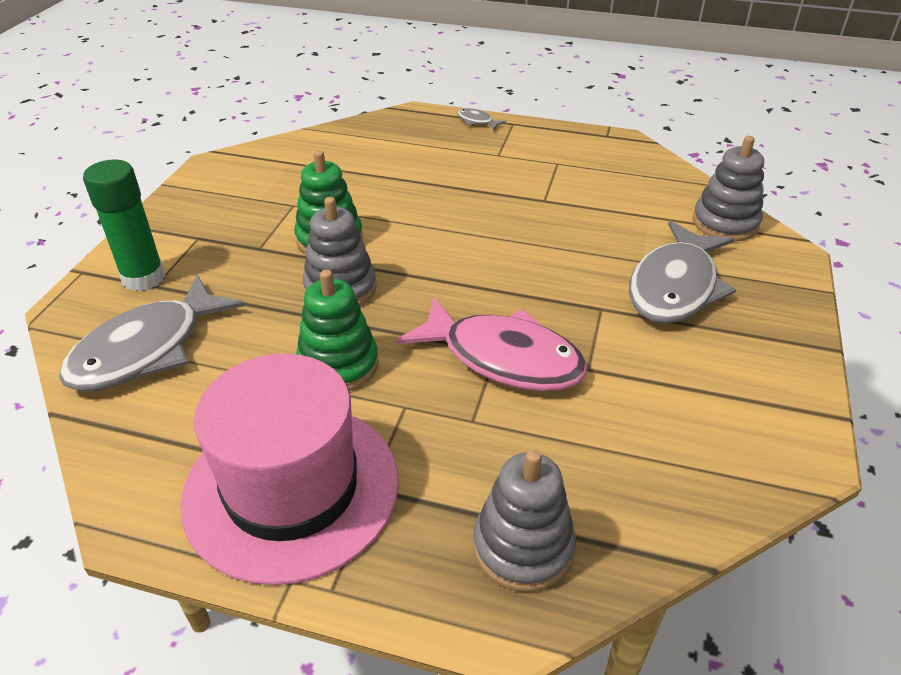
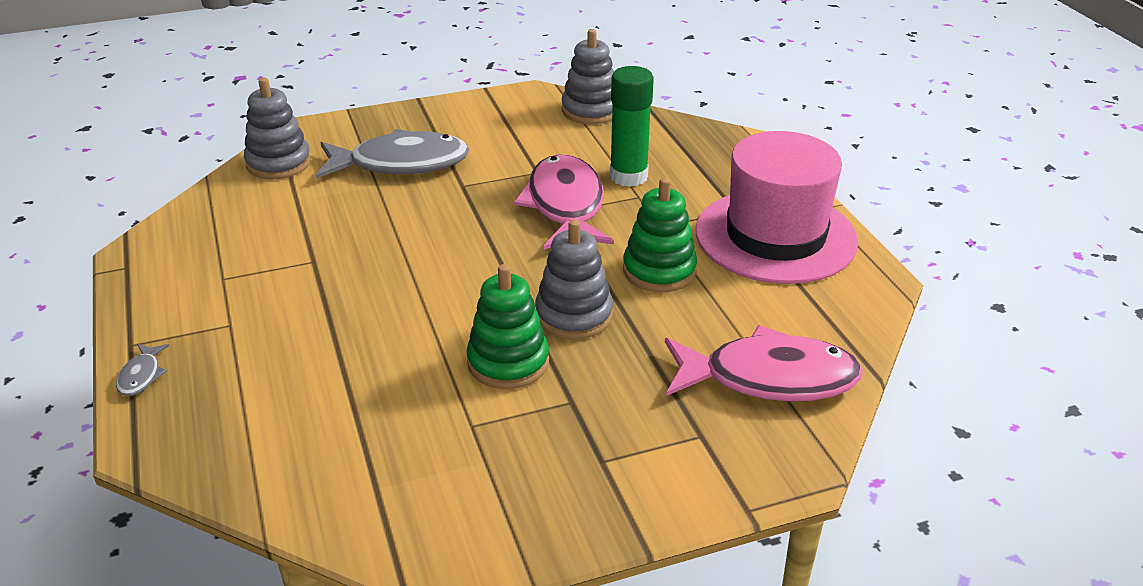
camera: 125 degrees left, 5 degrees down
grey fish [59,275,245,391] -> pink fish [665,325,863,401]
green glue stick [83,160,165,291] -> green glue stick moved to [610,66,654,187]
grey stacking toy [473,450,576,592] -> grey stacking toy moved to [562,29,614,124]

